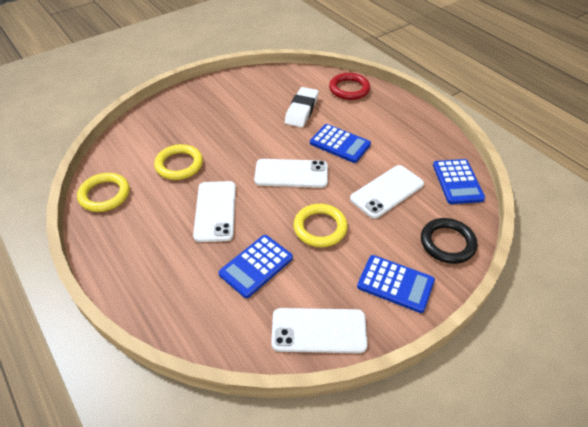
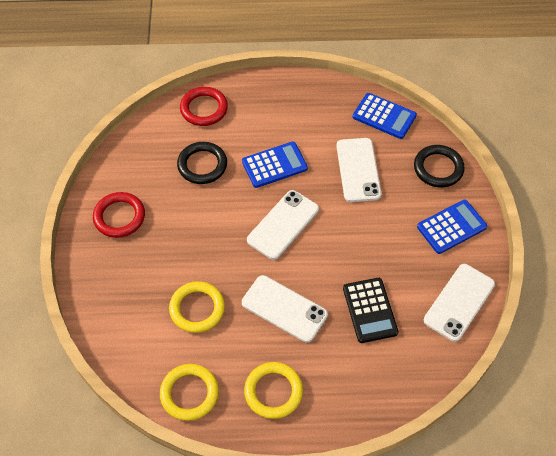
camera: 55 degrees left, 10 degrees up
blue calculator [219,235,293,298] -> black calculator [343,278,398,343]
white eraser [285,87,319,127] -> black ring [177,142,227,184]
yellow ring [293,204,348,247] -> yellow ring moved to [244,362,303,419]
none -> red ring [93,192,145,238]

